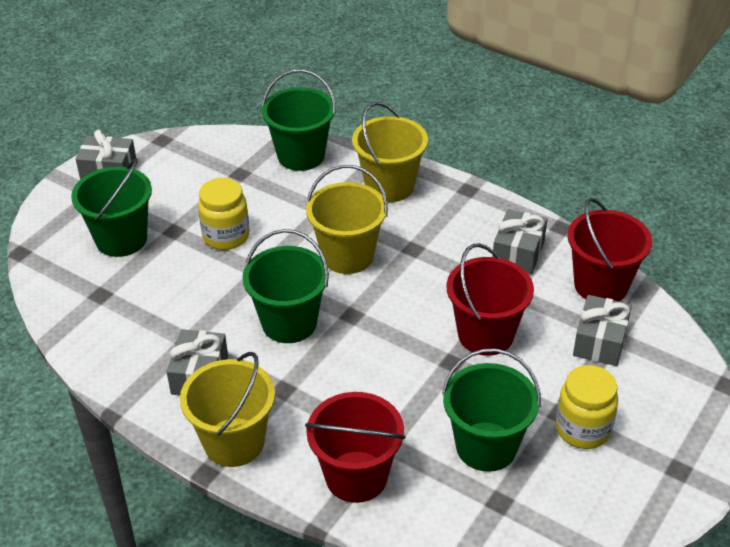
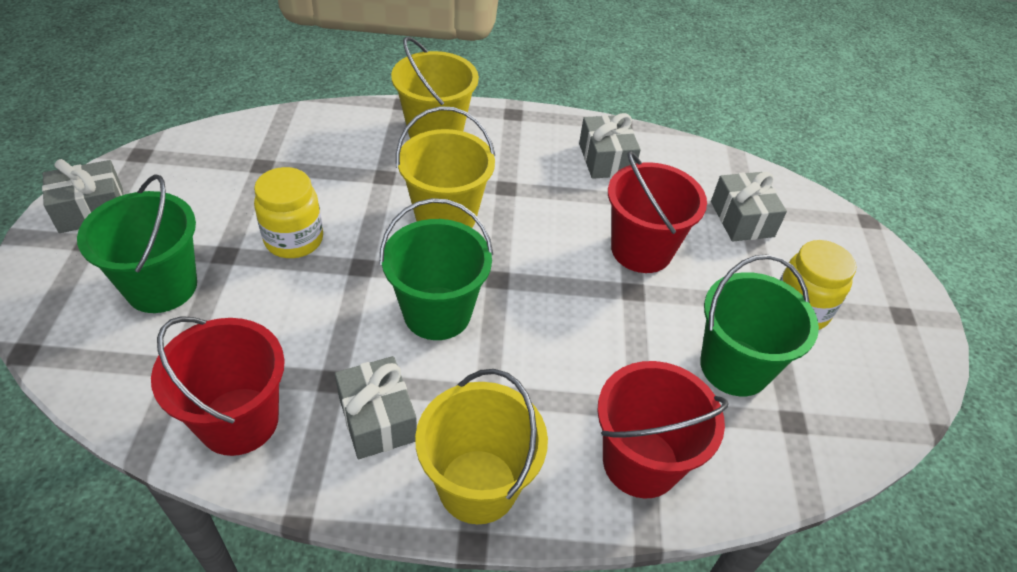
camera: 35 degrees left, 5 degrees up
green bucket [262,69,336,171] -> none
red bucket [568,198,652,301] -> red bucket moved to [151,316,285,456]

